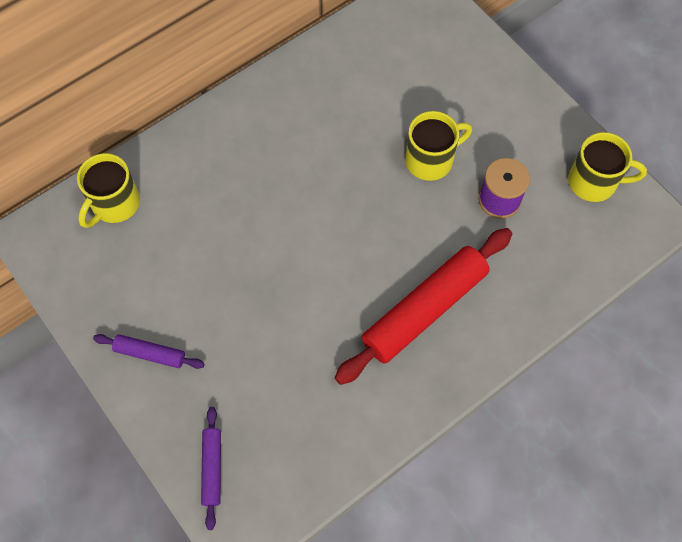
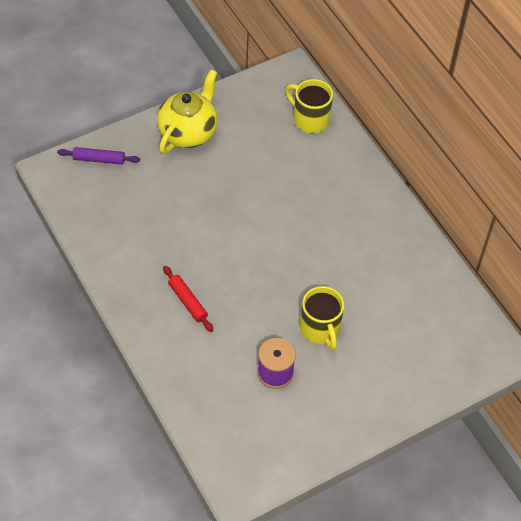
camera: 95 degrees right, 10 degrees down
purple rolling pin [93,334,205,369] -> yellow teapot [157,69,217,154]
red rolling pin [335,228,512,385] -> red rolling pin [163,266,213,332], size x0.48
yellow mug [568,132,647,202] -> none

